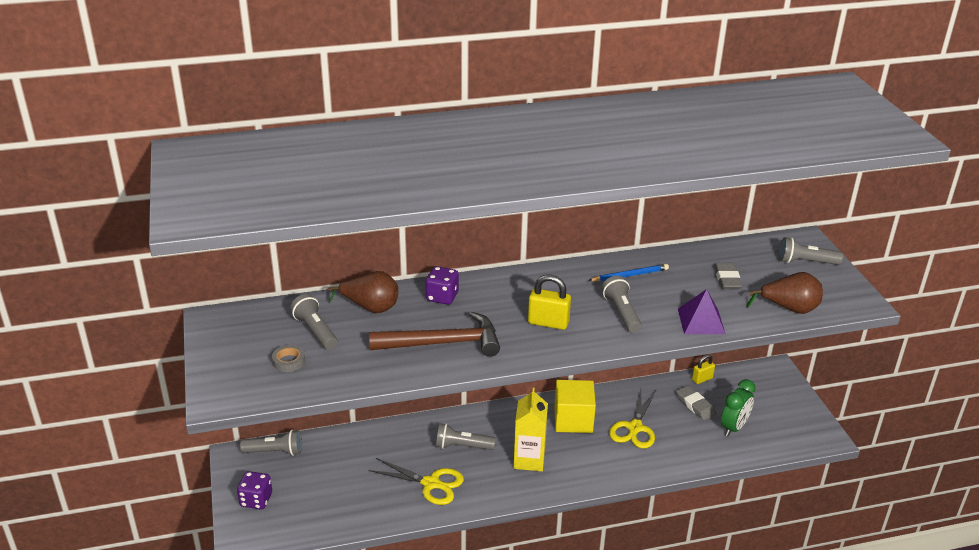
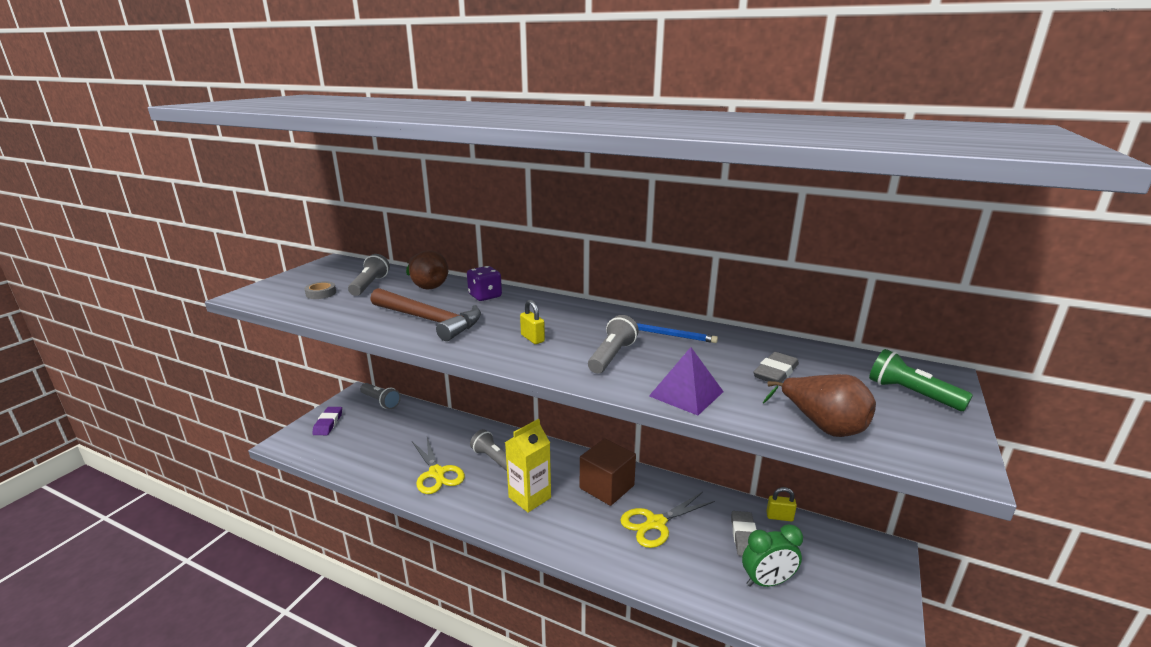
camera: 40 degrees right, 10 degrees down
purple dice [237,471,272,510] -> purple eraser [312,407,342,435]
yellow padlock [528,275,571,330] -> yellow padlock [520,300,545,344], size x0.64
yellow cube [554,380,596,433] -> brown cube [580,438,636,506]
grey flashlight [779,237,843,265] -> green flashlight [869,349,973,411]

